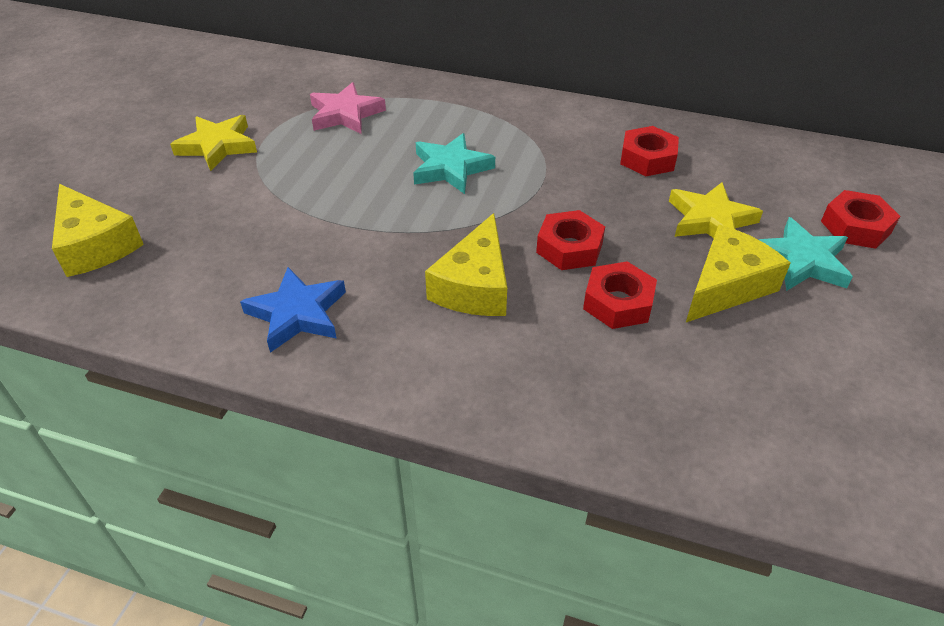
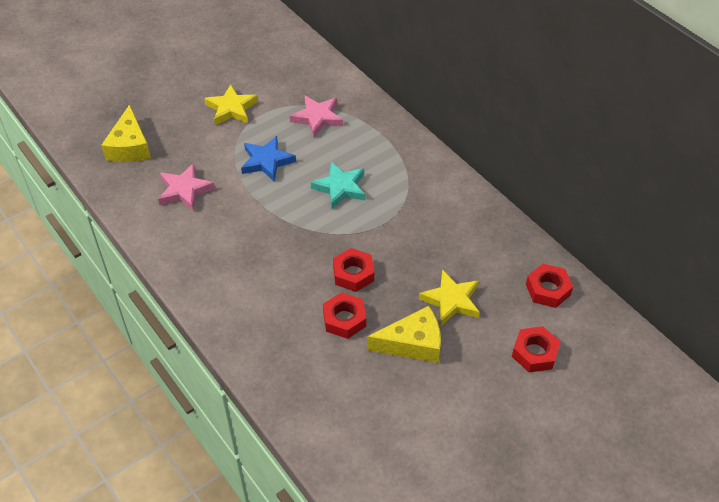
camera: 35 degrees right, 5 degrees up
blue star [240,267,346,353] -> blue star moved to [241,136,296,181]
yellow cheese [425,213,507,316] -> none
red nut [620,126,679,176] -> red nut moved to [526,264,573,308]
turquoise star [759,217,853,291] -> none
none -> pink star [158,163,215,211]

